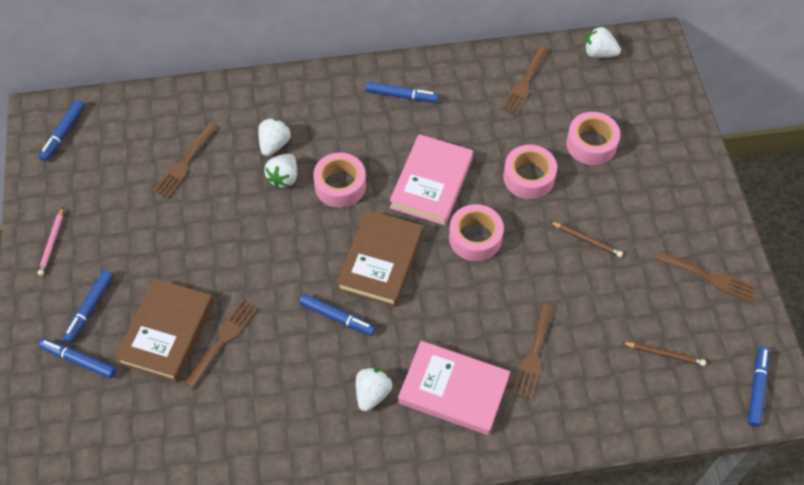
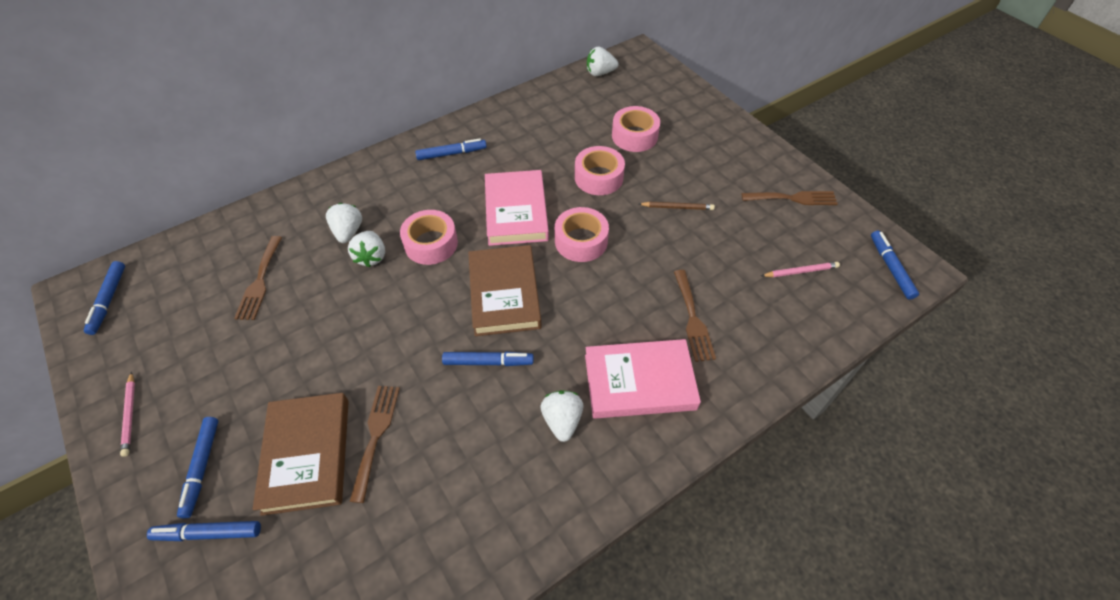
camera: 25 degrees left, 5 degrees down
brown fork [501,46,548,116] -> none
brown pencil [622,342,706,366] -> pink pencil [761,262,840,277]

